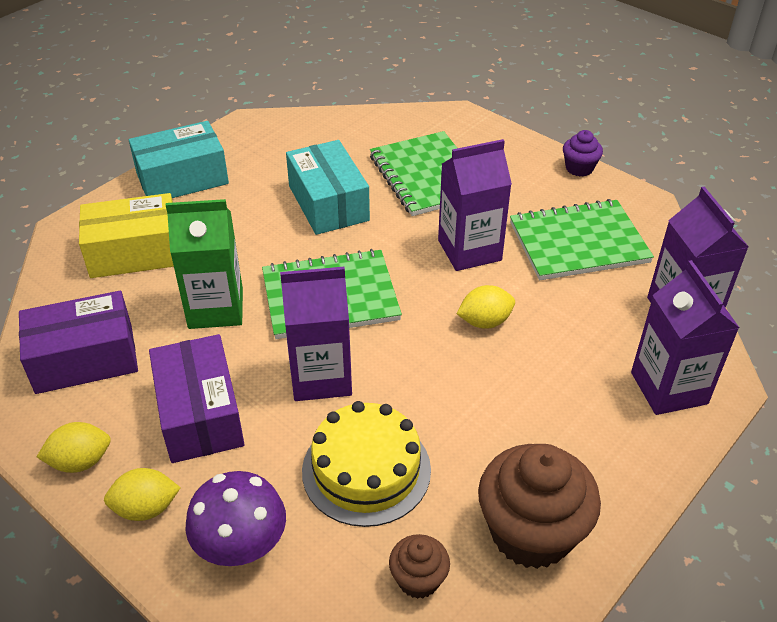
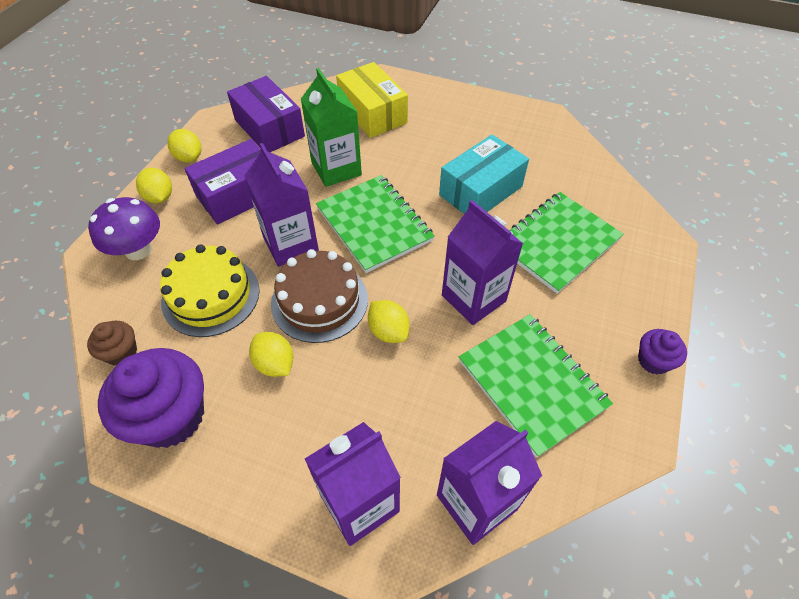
camera: 70 degrees right, 10 degrees up
turquoise box [129,121,229,198] -> none
brown cupcake [478,444,601,569] -> purple cupcake [98,348,204,448]
none -> yellow lemon [249,332,293,377]
none -> brown cake [271,249,368,343]

